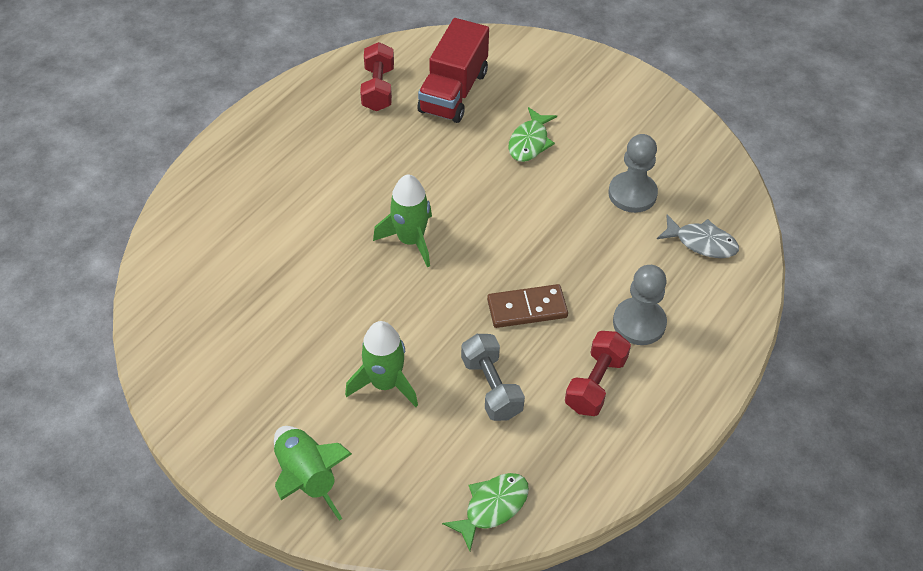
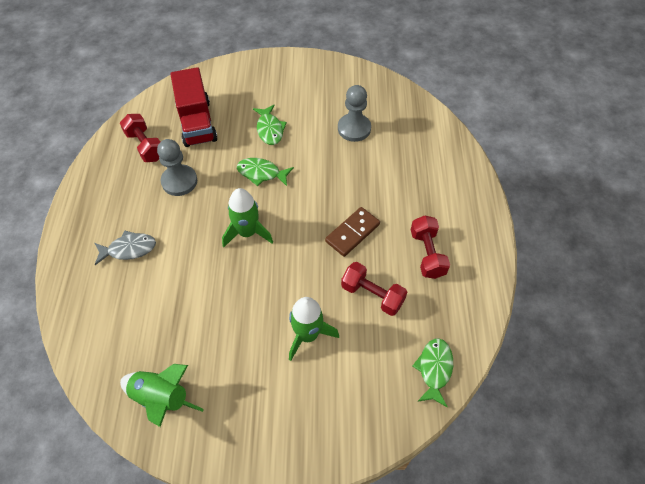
camera: 35 degrees left, 5 degrees up
green rocket [274,426,352,521] -> green rocket moved to [120,364,204,427]
grey dumbbell [461,334,525,421] -> red dumbbell [341,262,407,316]
grey pawn [613,265,667,345] -> grey pawn moved to [157,139,197,196]
grey fish [657,215,739,258] -> grey fish moved to [95,230,156,265]
none -> green fish [237,158,294,186]

